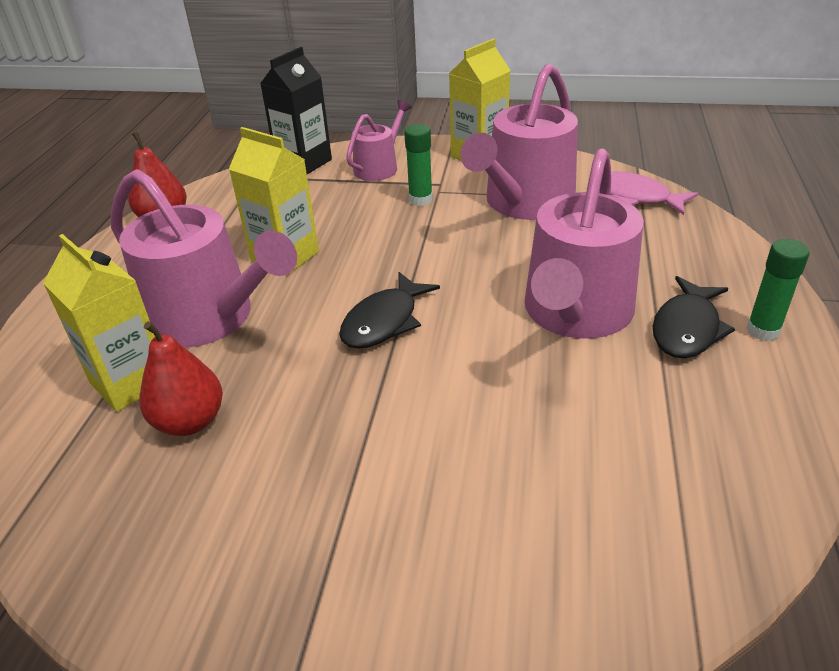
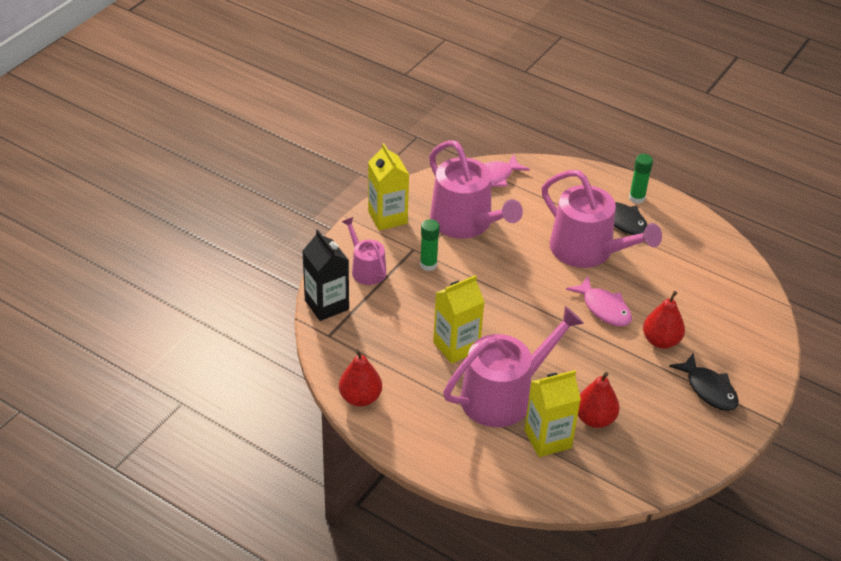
camera: 70 degrees left, 5 degrees up
black fish [339,272,440,349] -> black fish moved to [669,353,739,411]
none -> pink fish [566,276,632,327]
none -> red pear [643,291,685,349]

